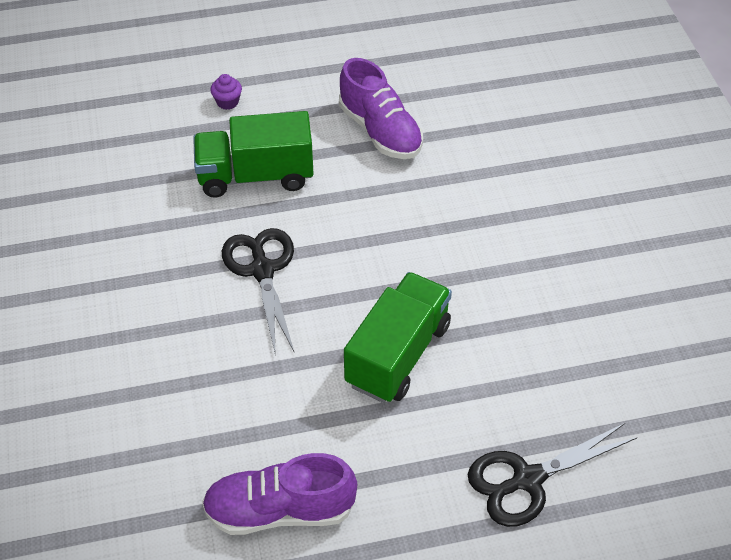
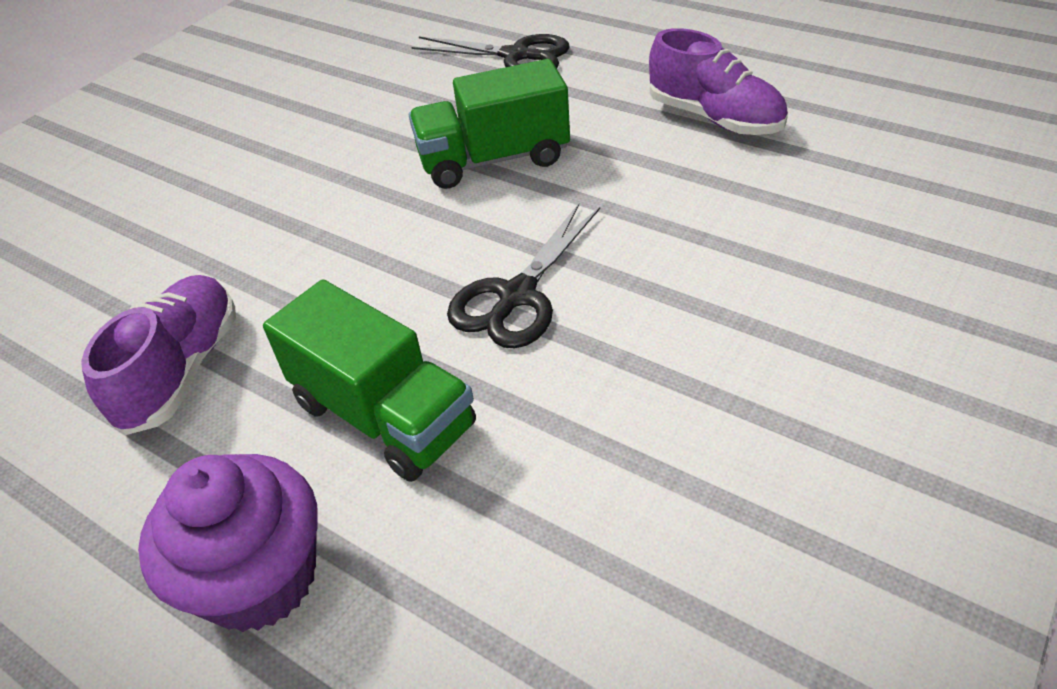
camera: 130 degrees left, 5 degrees down
purple cupcake [210,74,242,110] -> purple cupcake [138,454,318,632], size x2.49

